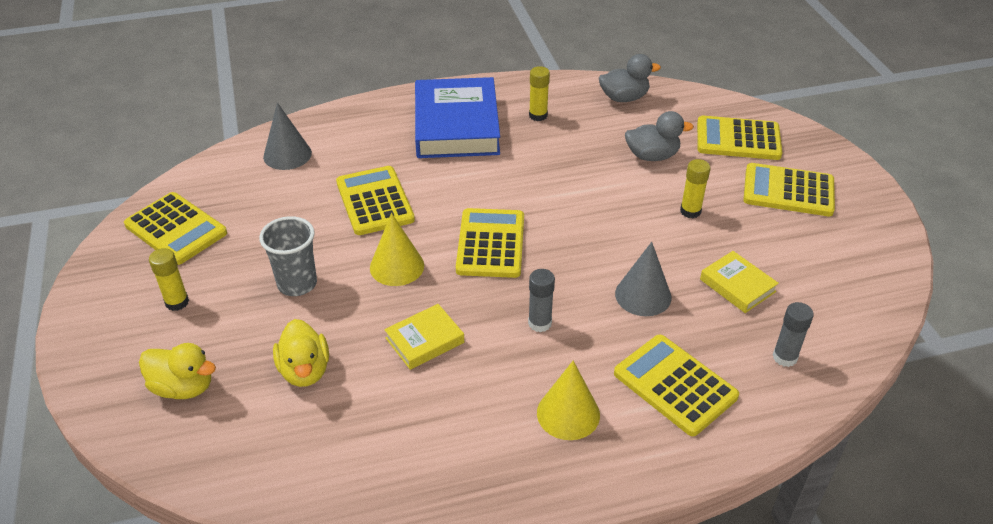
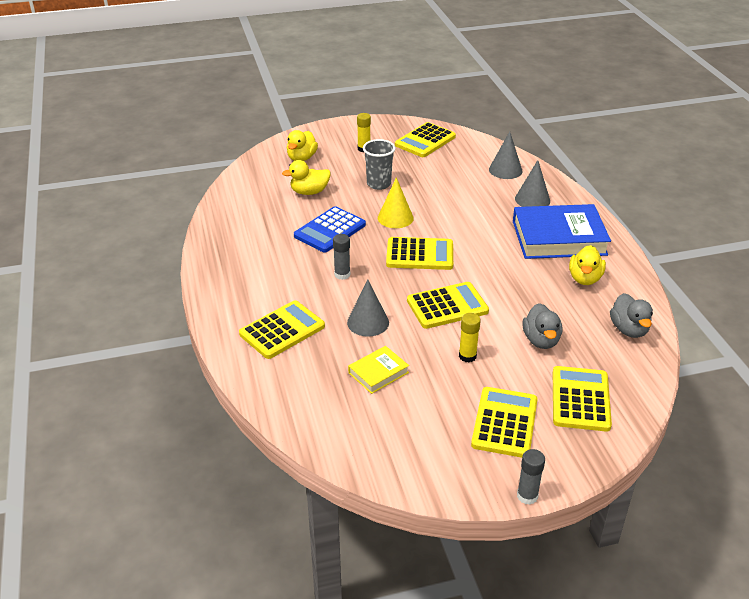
camera: 90 degrees right, 5 degrees down
yellow calculator [336,166,415,235] -> yellow calculator moved to [407,282,489,329]
yellow book [384,304,464,370] -> blue calculator [294,206,366,253]
yellow glue stick [529,66,550,121] -> yellow duck [569,245,606,285]
yellow cone [537,361,600,440] -> none
grey glue stick [773,302,814,367] -> grey glue stick moved to [517,449,545,505]
none -> grey cone [515,160,550,207]

